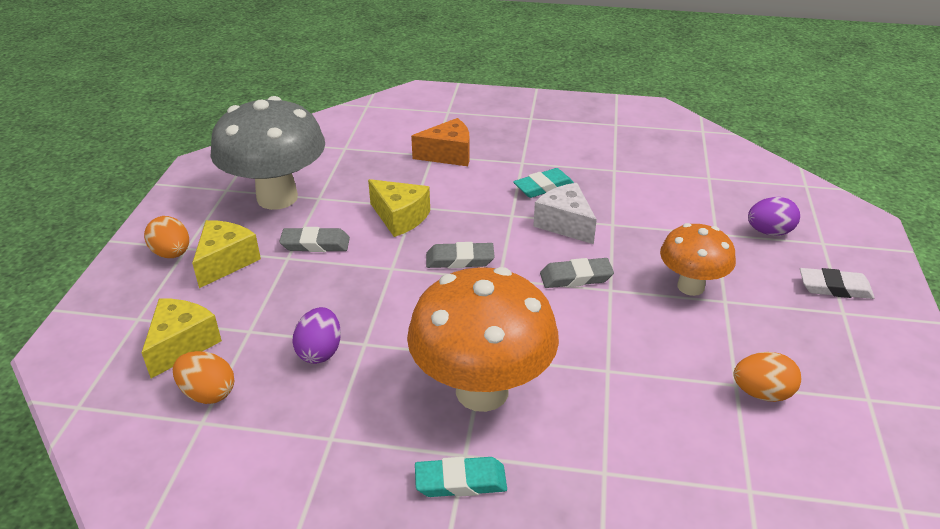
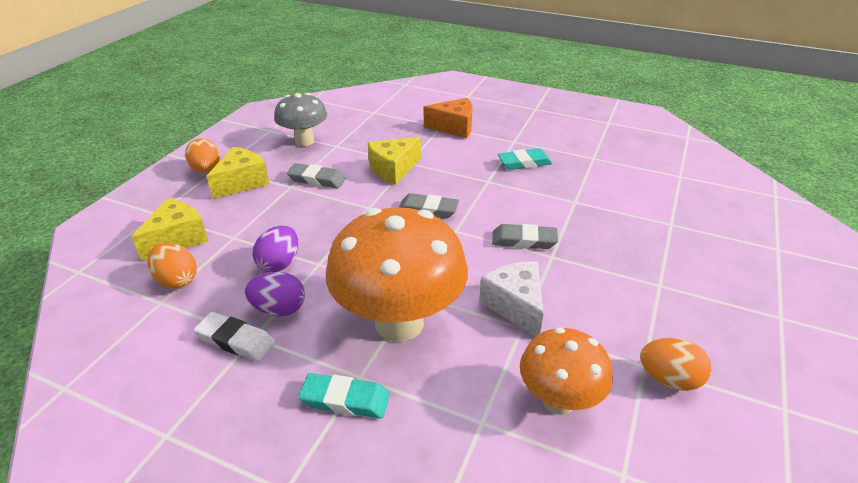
camera: 15 degrees right, 0 degrees up
grey mushroom [210,96,325,210] -> grey mushroom [274,93,327,146], size x0.58
yellow cheese [368,179,430,237] -> yellow cheese turned 90 degrees clockwise [368,137,421,185]
white cheese [533,183,597,244] -> white cheese moved to [479,261,544,336]
orange mushroom [660,223,736,296] -> orange mushroom moved to [520,327,613,415]
purple egg [748,197,800,236] -> purple egg moved to [245,272,305,316]
white eraser [800,268,875,299] -> white eraser moved to [194,312,275,362]

